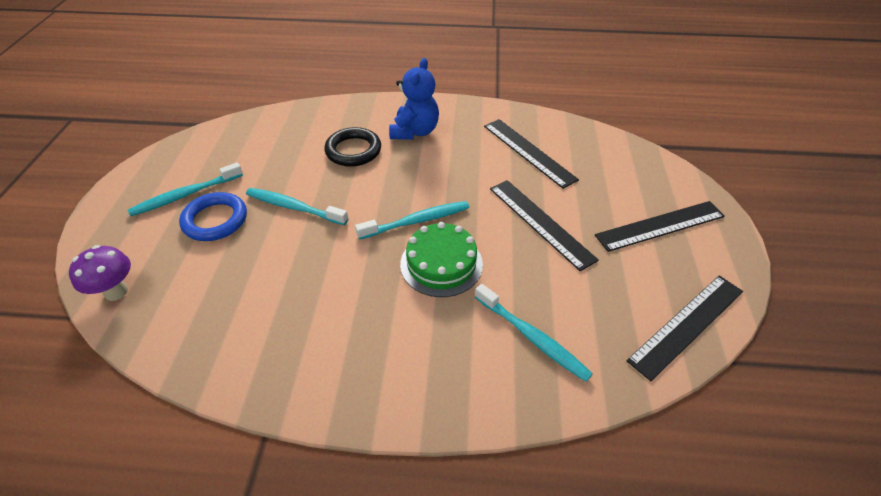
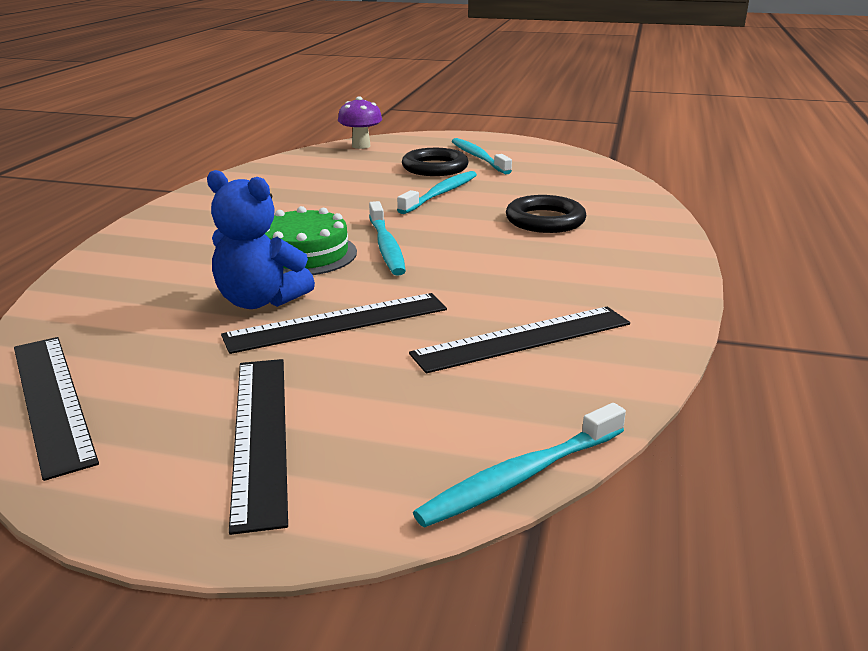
camera: 100 degrees right, 20 degrees down
blue ring [179,192,247,241] -> black ring [402,148,468,176]
blue teddy bear [389,58,439,140] -> blue teddy bear moved to [207,170,315,309]
turquoise toothbrush [475,284,593,382] -> turquoise toothbrush moved to [413,403,626,527]

